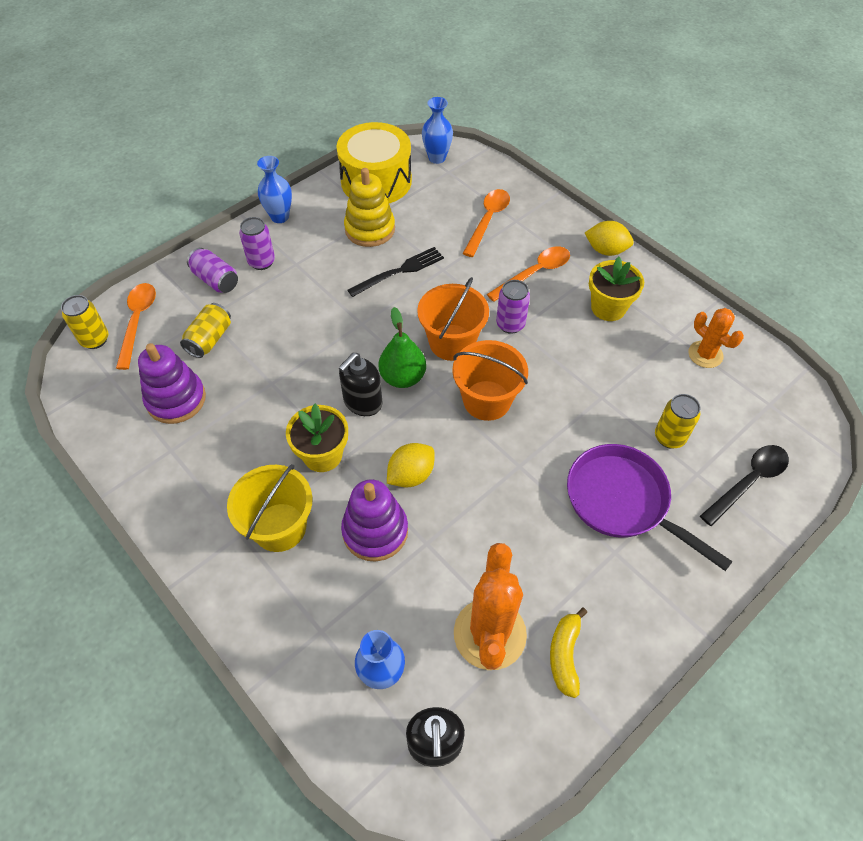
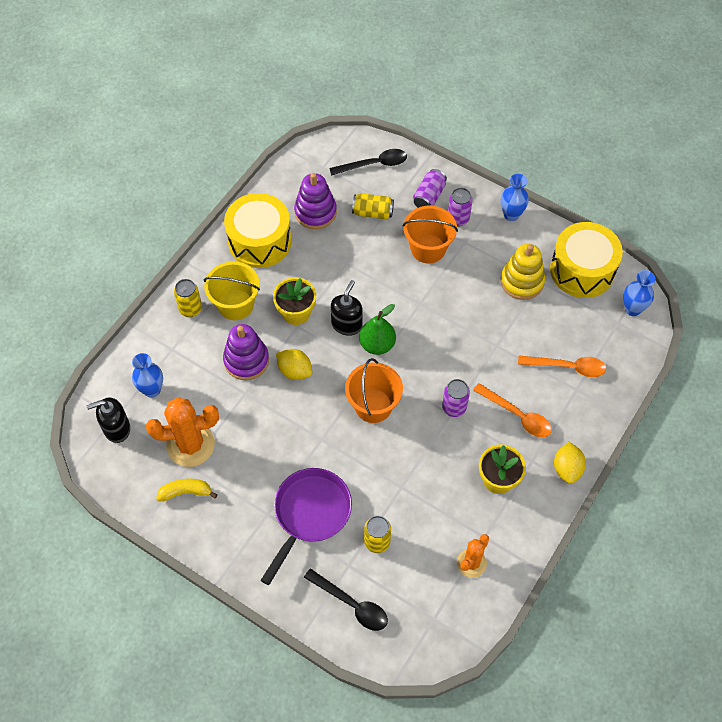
camera: 75 degrees right, 5 degrees up
yellow can [61,295,108,349] -> yellow can moved to [174,279,202,317]
orange spoon [116,283,156,370] -> black spoon [329,149,407,176]
black soap dispenser [339,353,382,416] -> black soap dispenser turned 90 degrees clockwise [331,280,362,336]
black fork [347,247,444,297] -> none
orange bucket [417,277,489,361] -> orange bucket moved to [403,206,458,263]
none -> yellow drum [224,193,292,268]

